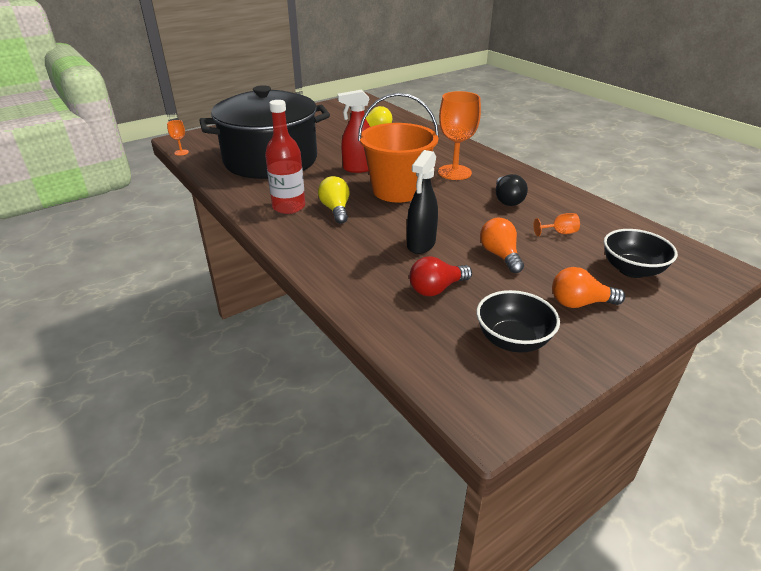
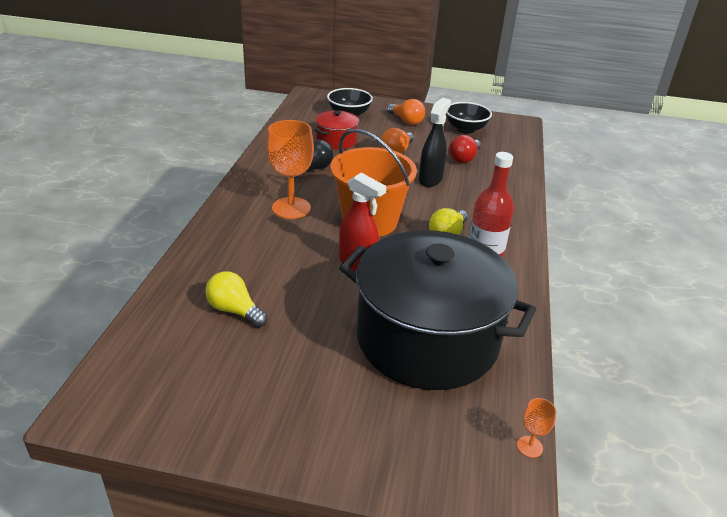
camera: 135 degrees left, 0 degrees up
black spray bottle [407,150,438,254] -> black spray bottle turned 45 degrees counterclockwise [419,98,451,187]
red light bulb [409,256,472,296] -> red light bulb turned 105 degrees clockwise [449,135,481,163]
orange goblet [534,213,580,236] -> red pot [315,110,359,150]

